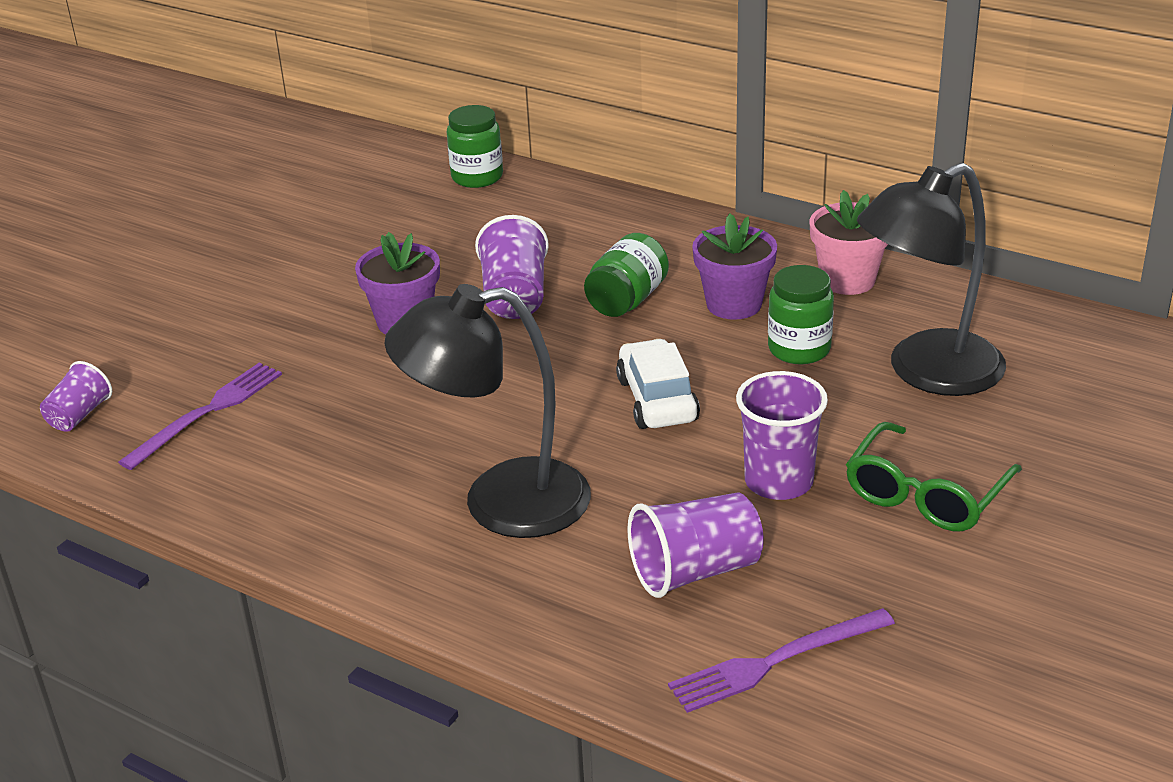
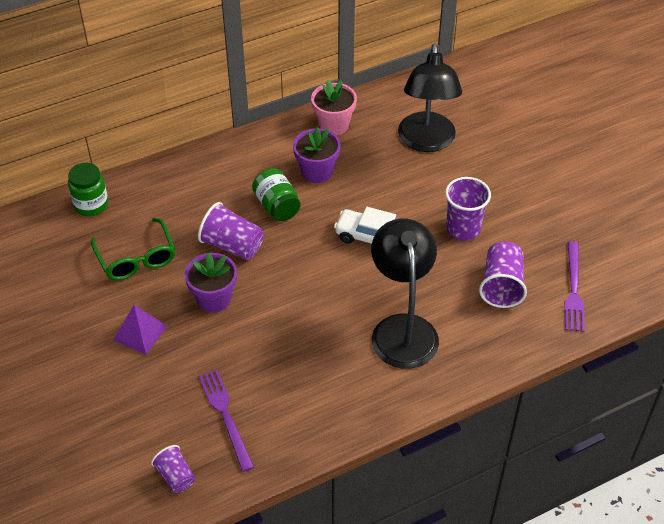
camera: 60 degrees left, 15 degrees up
black lamp [384,284,591,538] -> black lamp turned 150 degrees clockwise [371,218,439,369]
green jar [768,265,834,364] -> none
green glasses [846,422,1022,531] -> green glasses moved to [91,218,175,280]
none -> purple pyramid [113,305,167,355]

